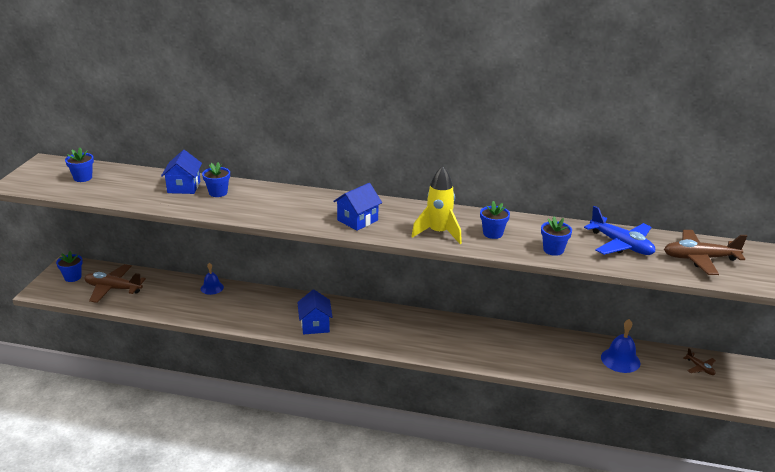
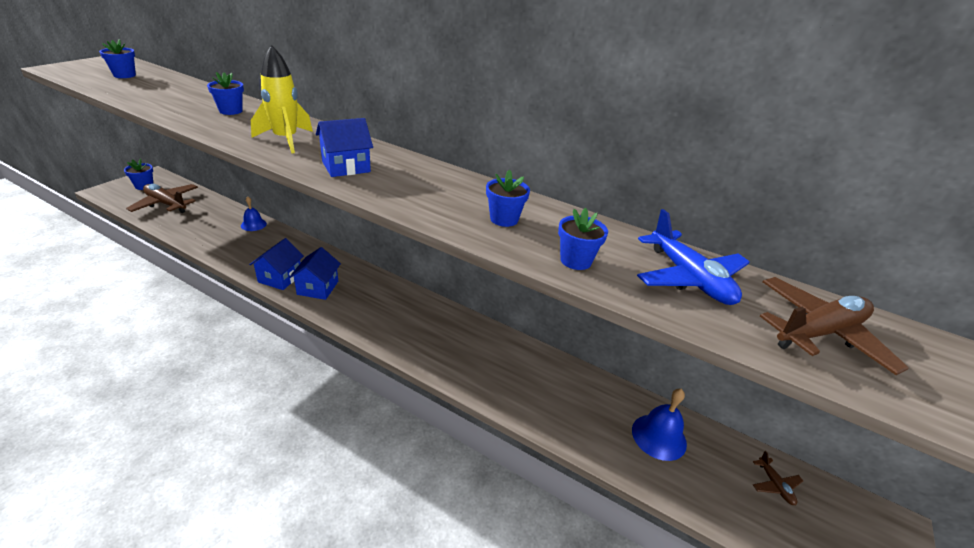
camera: 15 degrees right, 5 degrees up
blue house [161,150,202,194] -> blue house moved to [249,238,304,290]
yellow rocket [411,166,462,244] -> yellow rocket moved to [251,45,313,154]
brown plane [664,230,747,275] -> brown plane turned 135 degrees clockwise [760,277,909,375]

